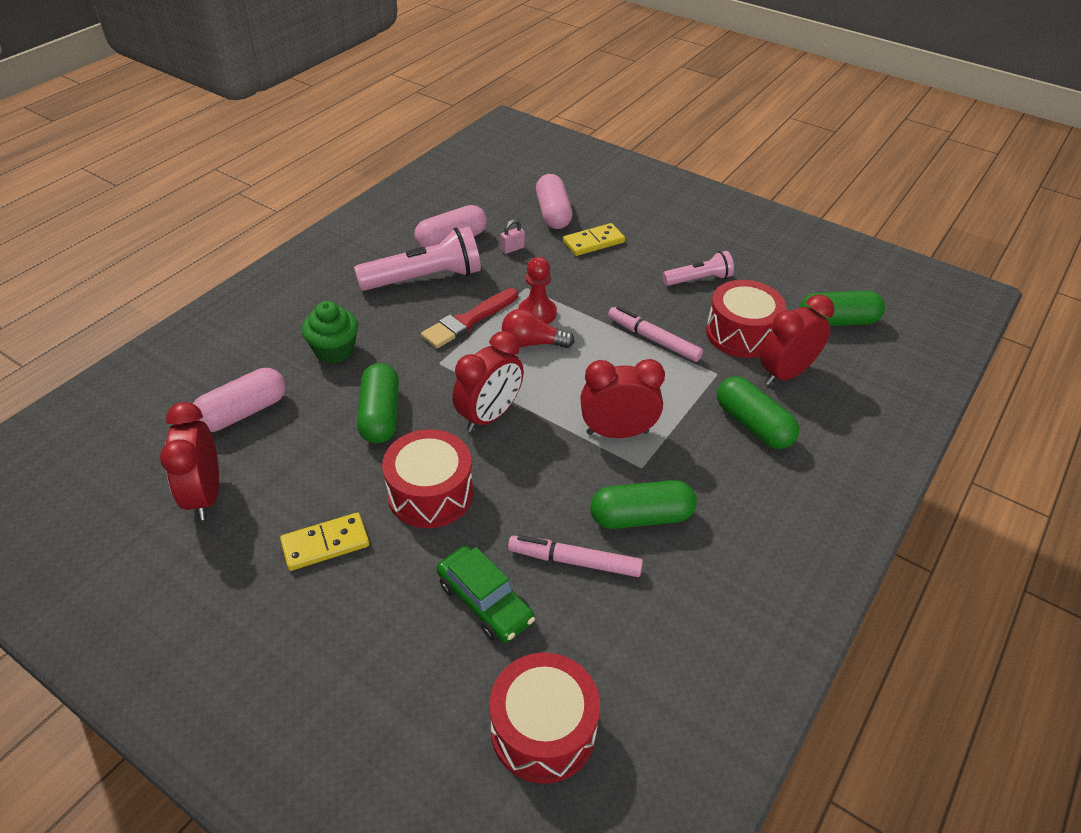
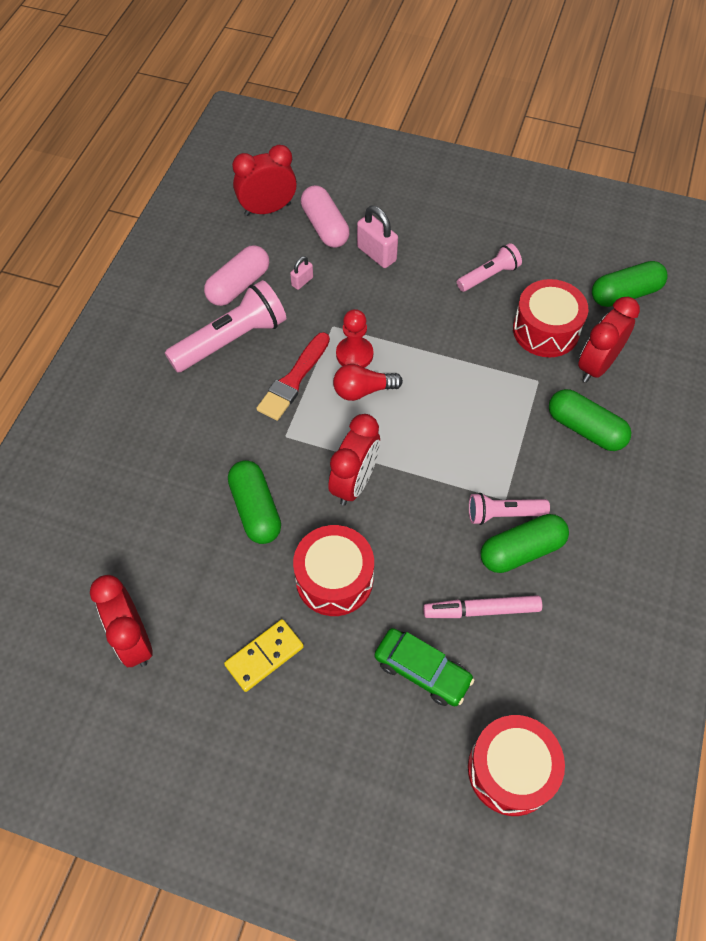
camera: 15 degrees left, 15 degrees up
pink capsule [193,368,286,432] -> none
green cupcake [302,301,358,364] -> none
yellow domino [563,223,625,256] -> pink padlock [357,206,398,268]
red clock [580,359,665,438] -> red clock moved to [232,145,297,216]
pink marker [608,306,703,362] -> none
none -> pink flashlight [469,493,550,525]

